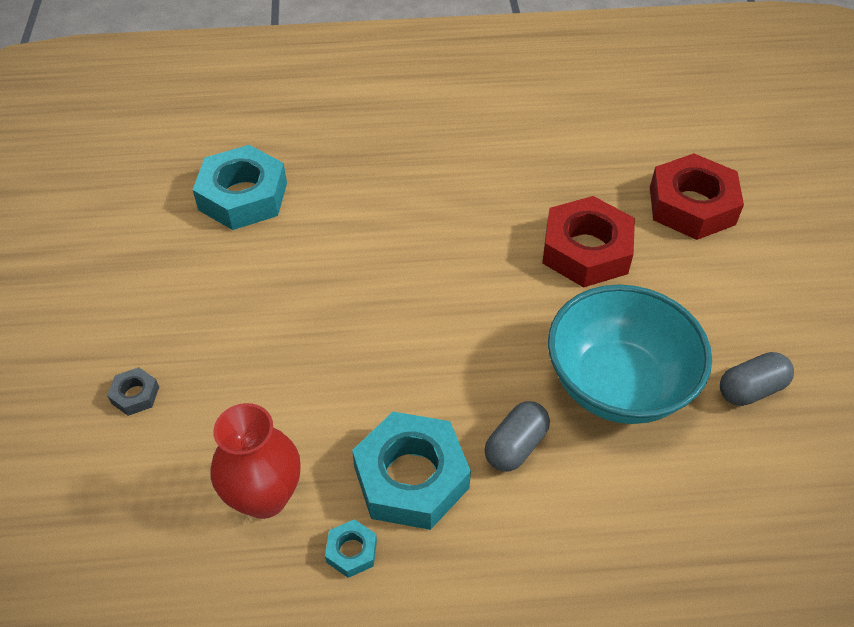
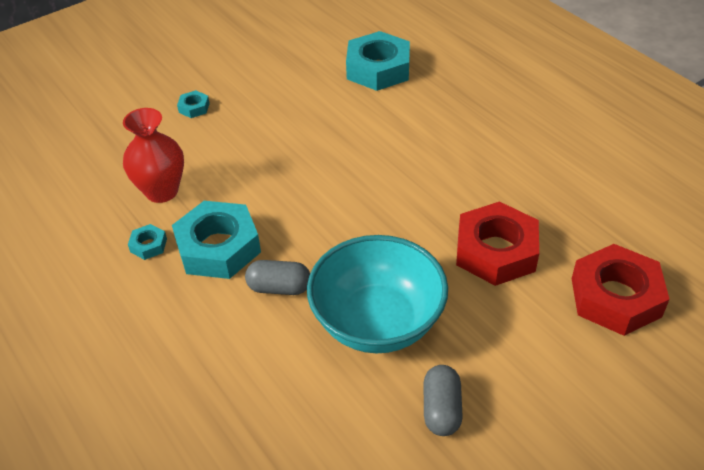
camera: 60 degrees right, 5 degrees down
grey nut [107,367,159,416] -> turquoise nut [177,90,210,118]
grey capsule [720,352,794,406] -> grey capsule turned 60 degrees clockwise [424,365,463,436]

